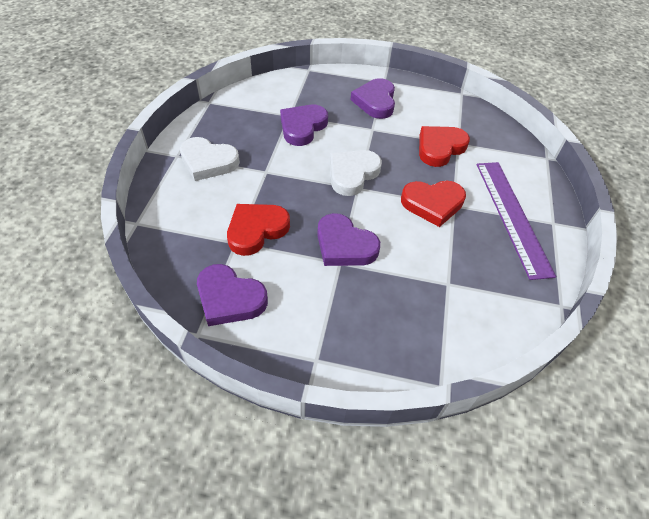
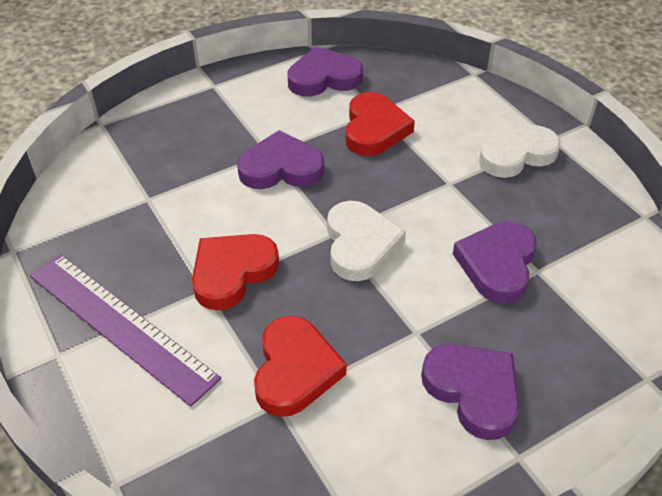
camera: 140 degrees right, 5 degrees down
purple heart [280,105,328,146] -> purple heart turned 150 degrees counterclockwise [453,221,537,304]

